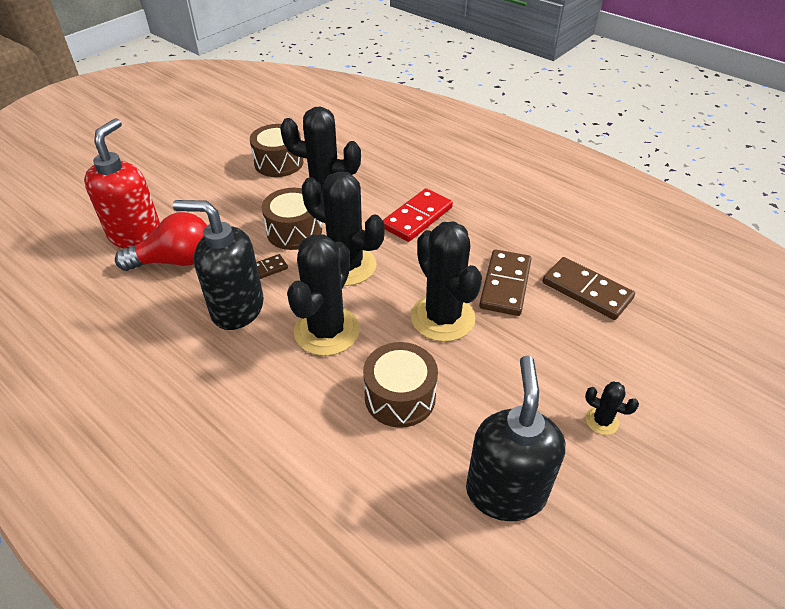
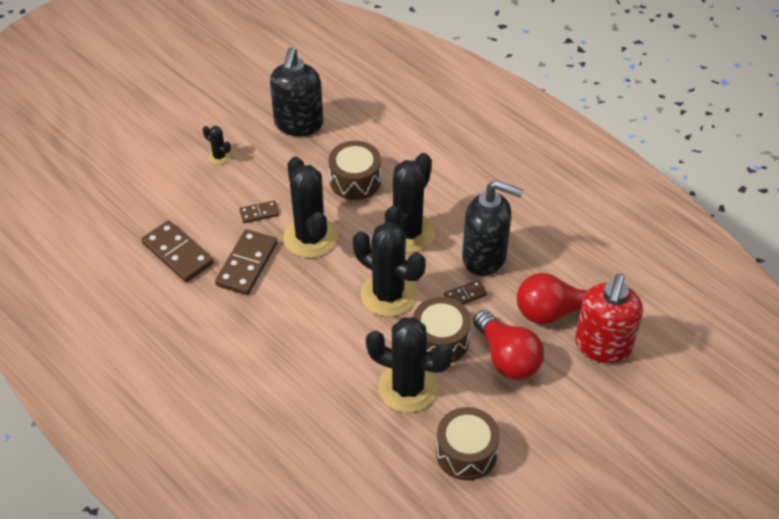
camera: 175 degrees left, 5 degrees up
red domino [383,188,453,242] -> none
none -> brown domino [239,200,279,223]
none -> red light bulb [473,310,544,380]

